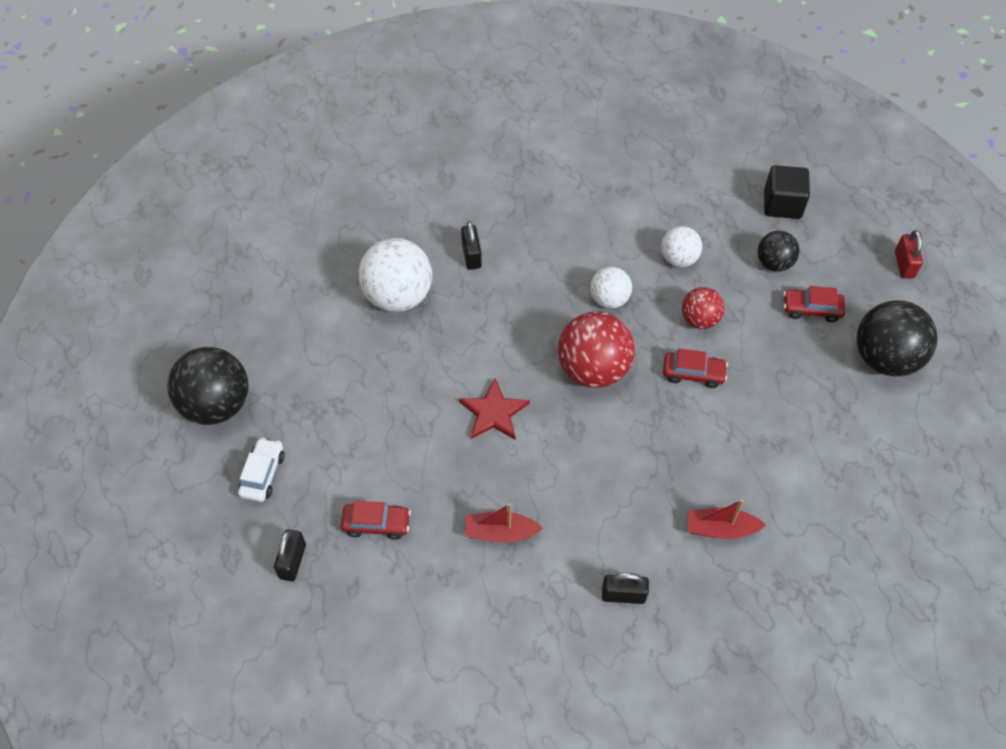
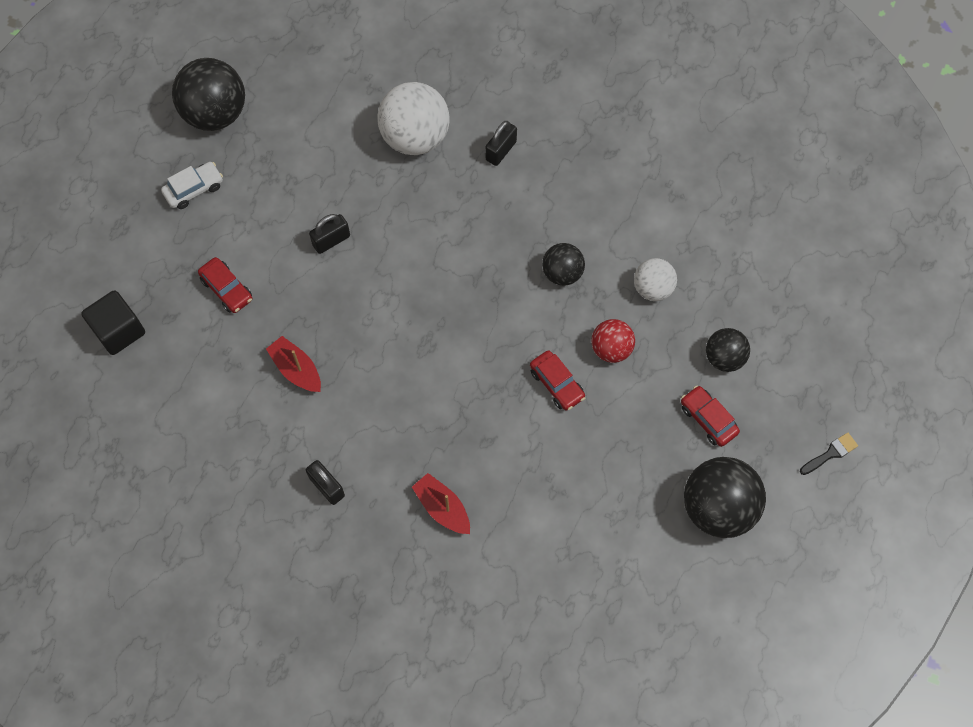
camera: 45 degrees right, 10 degrees up
black padlock [274,529,306,581] -> black padlock moved to [309,214,350,254]
red star [459,378,530,440] -> none
red ball [558,311,635,388] -> none
white ball [590,267,632,308] -> black ball [542,243,585,286]
black cube [764,165,810,219] -> black cube moved to [81,290,145,355]
red padlock [895,230,923,279] -> black brush [800,433,858,475]

